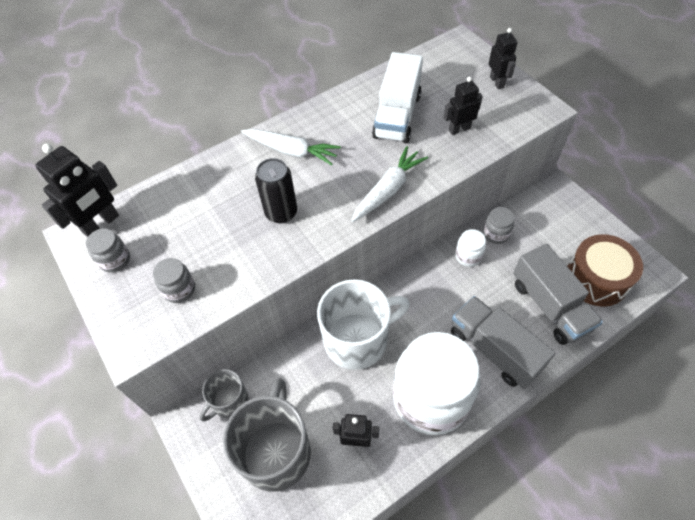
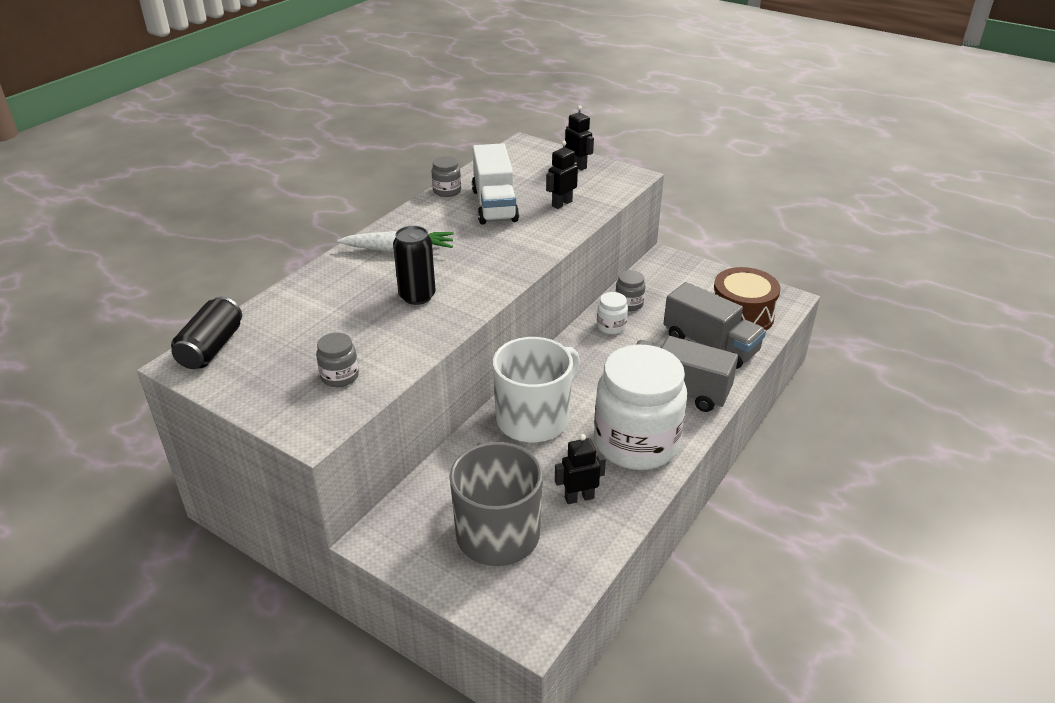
camera: 25 degrees left, 20 degrees down
black robot [35,144,119,237] -> black can [171,297,242,369]
grey jar [86,229,130,273] -> grey jar moved to [431,156,461,197]
grey mug [199,369,248,421] -> none
white carrot [351,146,428,222] -> none

